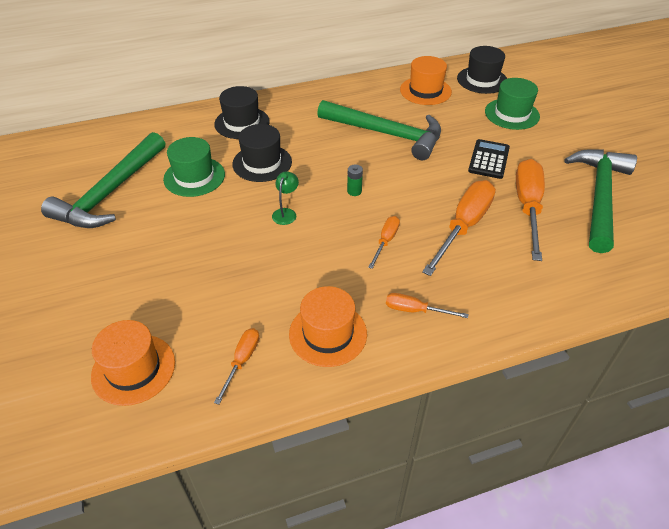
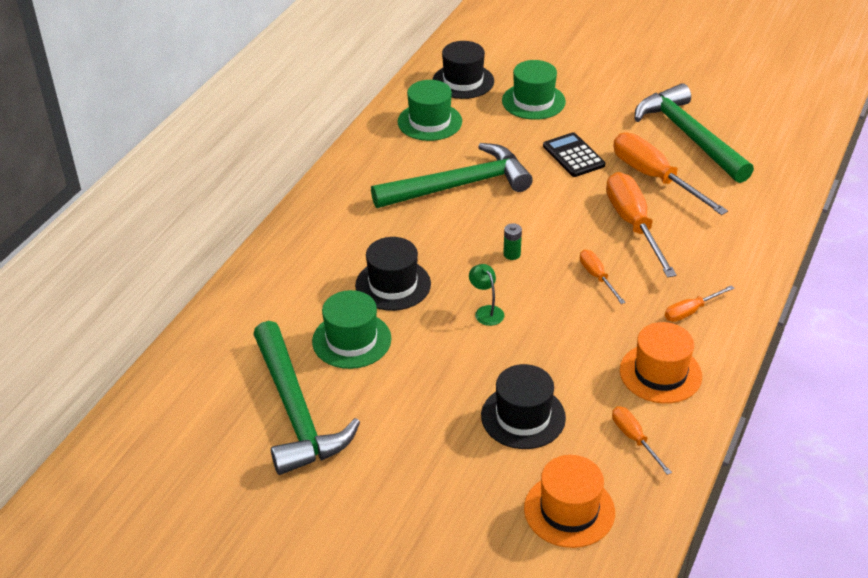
camera: 45 degrees left, 5 degrees down
black hat [214,86,270,139] -> black hat moved to [481,364,566,449]
orange hat [400,56,452,105] -> green hat [398,80,462,141]

